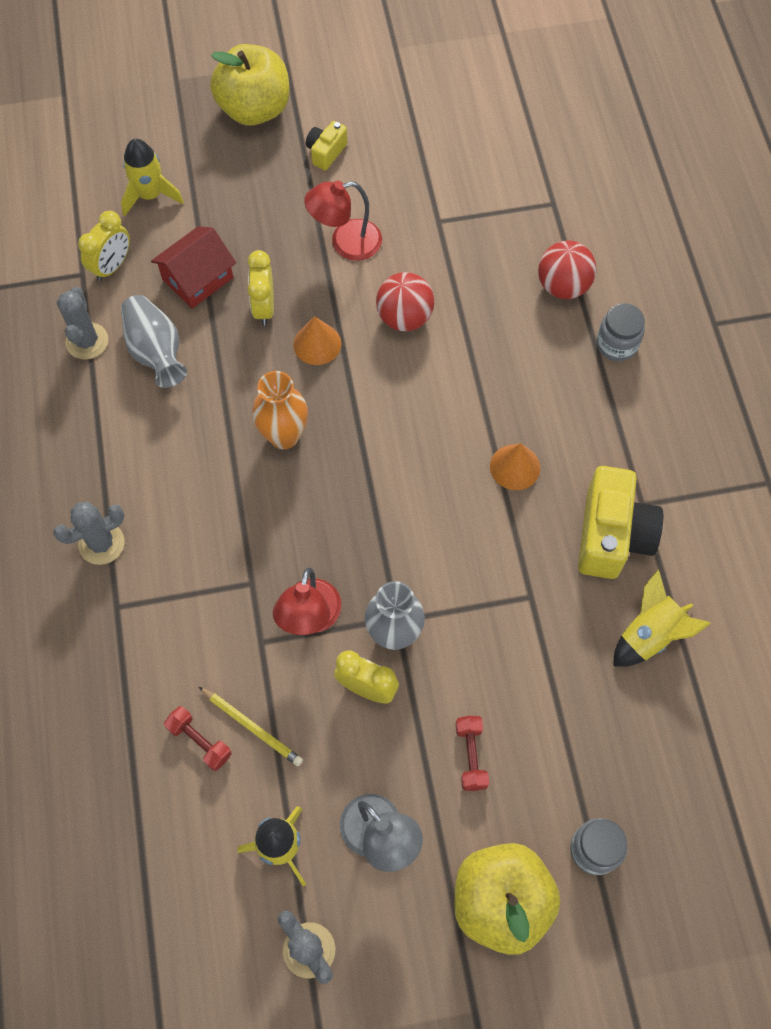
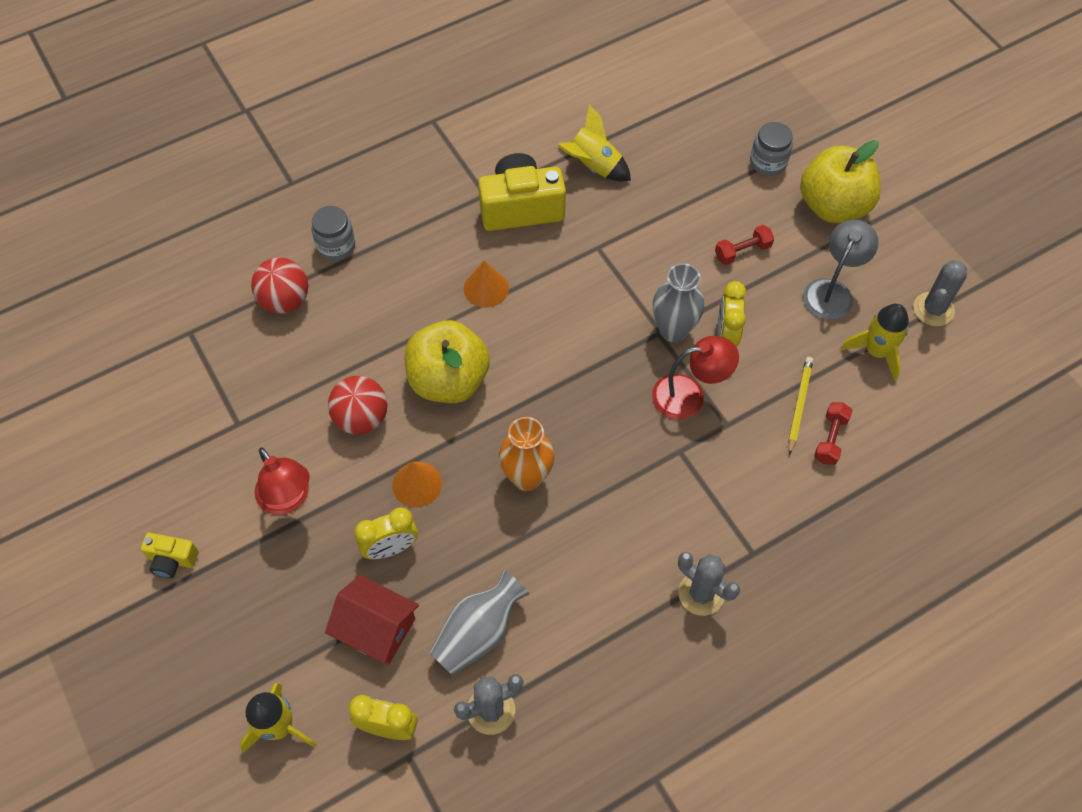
camera: 110 degrees left, 5 degrees down
yellow apple [210,44,289,126] -> yellow apple moved to [405,320,490,403]

